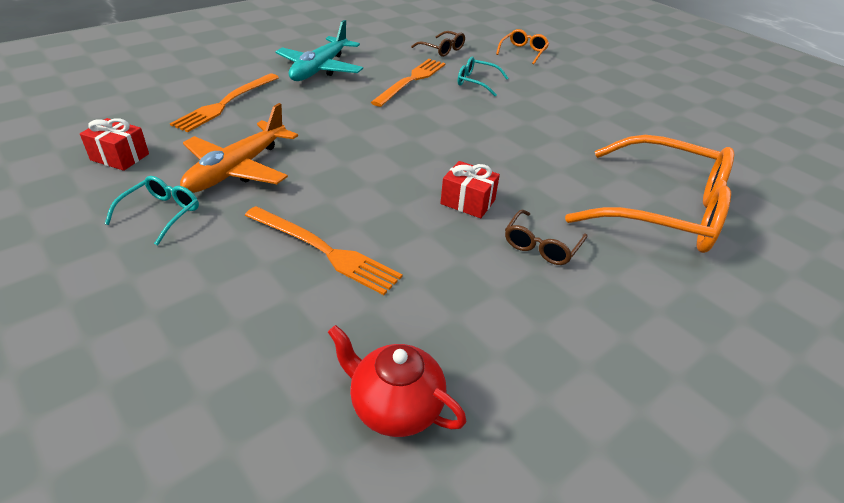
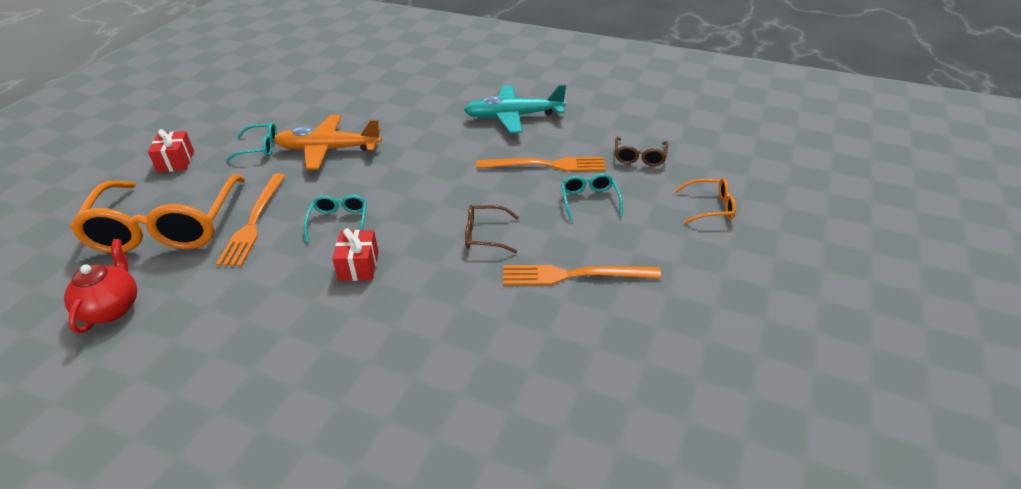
camera: 65 degrees right, 0 degrees up
red gift [80,118,149,171] -> red gift moved to [148,129,194,172]
orange fork [170,73,279,132] -> orange fork moved to [503,265,661,285]
brown glasses [505,210,588,265] -> brown glasses moved to [465,205,519,253]
orange glasses [565,135,734,253] -> orange glasses moved to [70,174,245,253]
none -> turquoise glasses [304,195,367,242]

